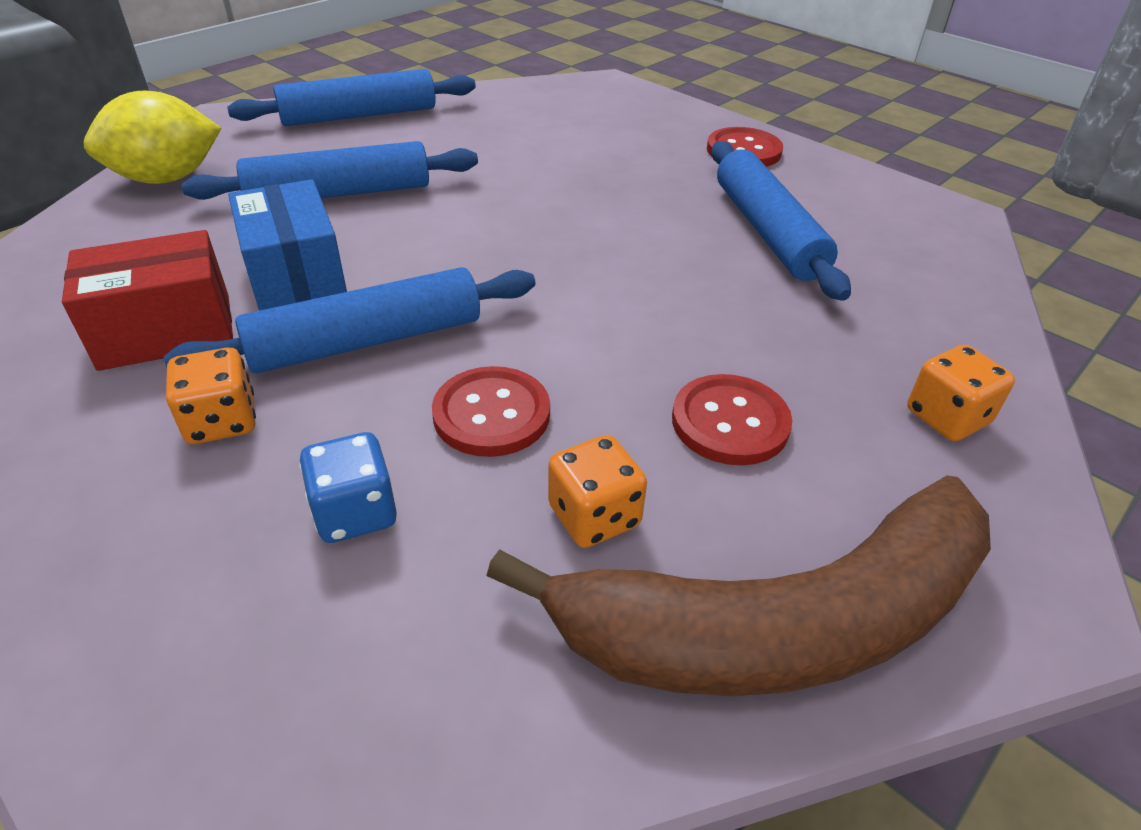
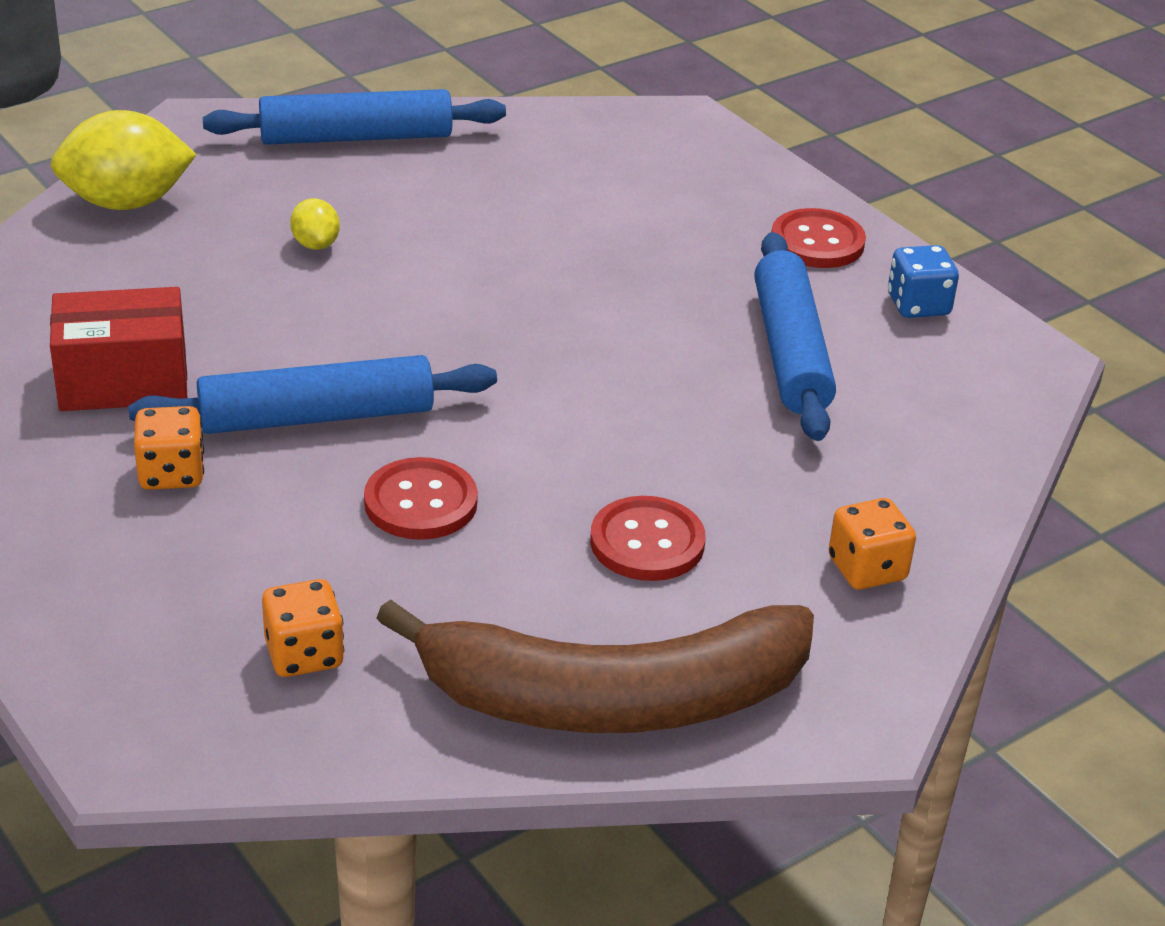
camera: 10 degrees right, 5 degrees down
blue rolling pin [182,141,478,200] -> yellow lemon [290,198,340,250]
blue box [228,179,347,311] -> none
blue dice [299,432,397,543] -> blue dice moved to [888,245,959,318]
orange dice [548,435,647,548] -> orange dice moved to [262,579,344,677]

